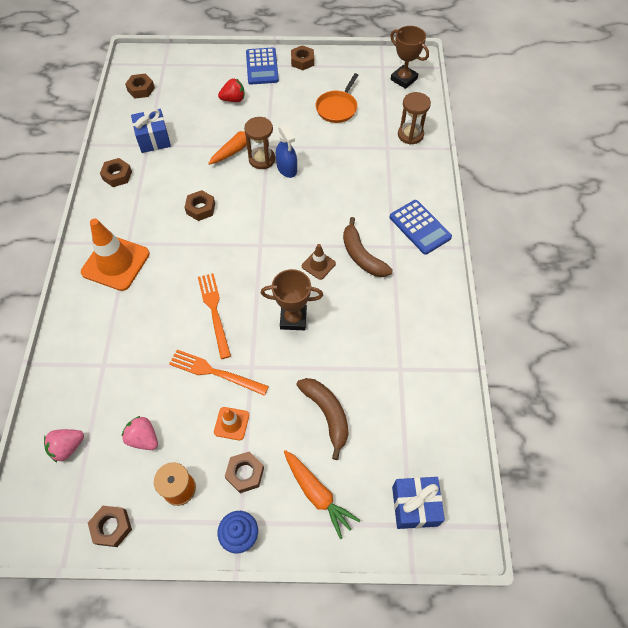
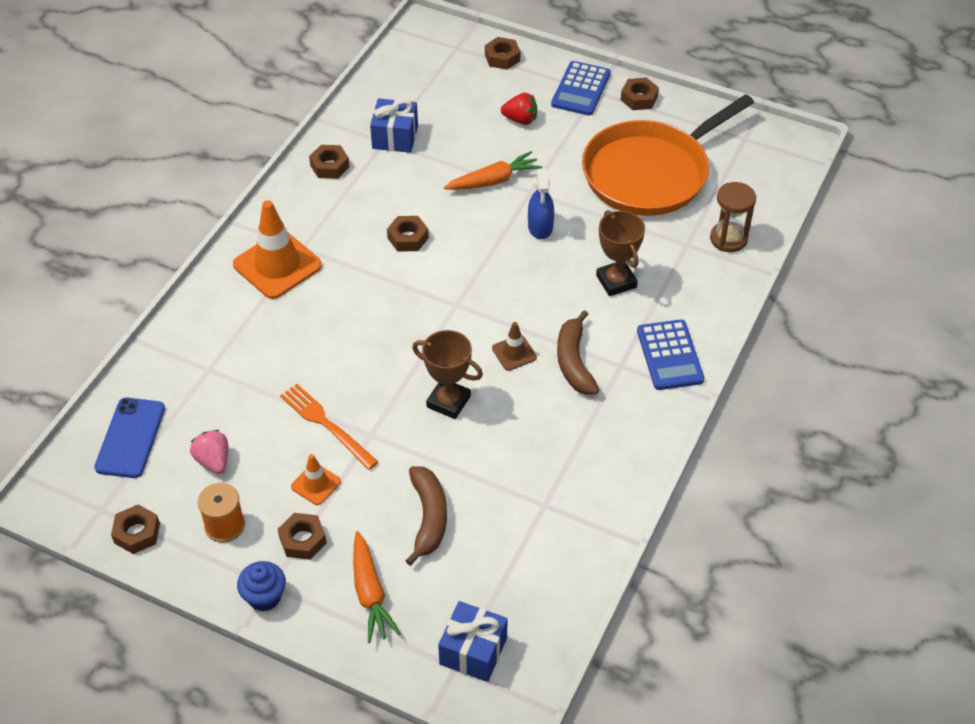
camera: 25 degrees right, 10 degrees down
pink strawberry [44,429,84,462] -> blue phone [94,398,165,478]
brown nut [125,74,155,99] -> brown nut moved to [485,37,520,70]
orange fork [198,273,231,359] -> none
brown hourglass [244,117,275,169] -> none
orange pan [316,73,358,123] -> orange pan [582,94,754,216], size x2.11
brown trophy [390,26,429,89] -> brown trophy moved to [596,210,645,296]

